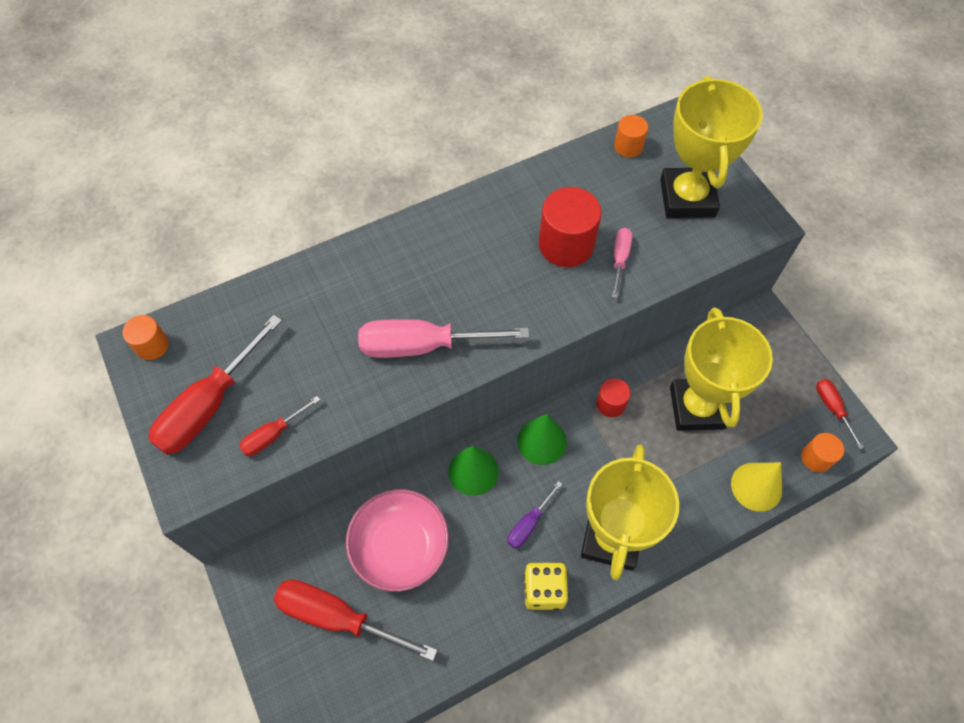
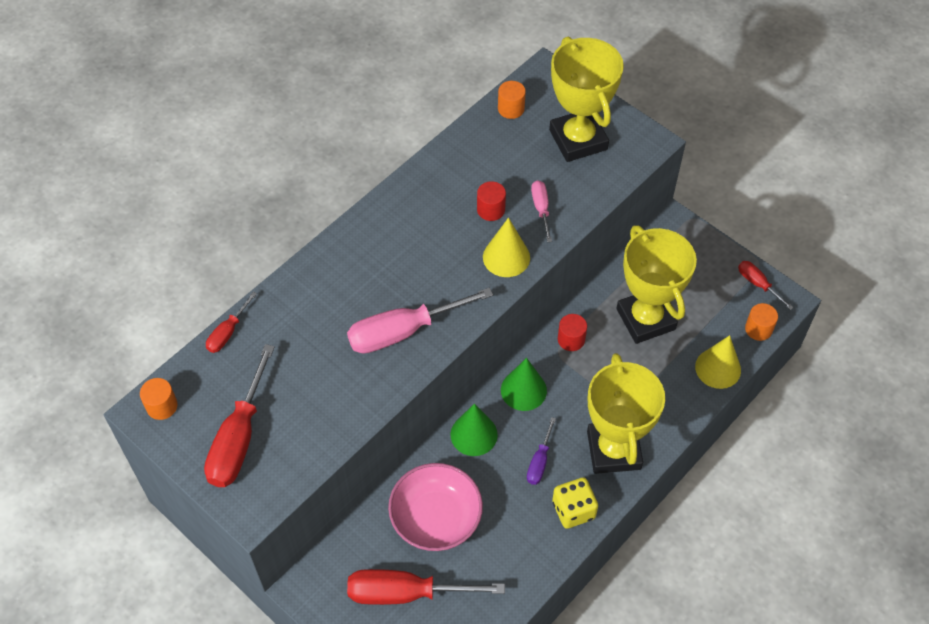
camera: 20 degrees left, 5 degrees down
red screwdriver [239,396,320,456] -> red screwdriver moved to [206,292,257,353]
red cylinder [539,187,602,267] -> red cylinder [477,181,506,221], size x0.56
none -> yellow cone [483,218,530,277]

